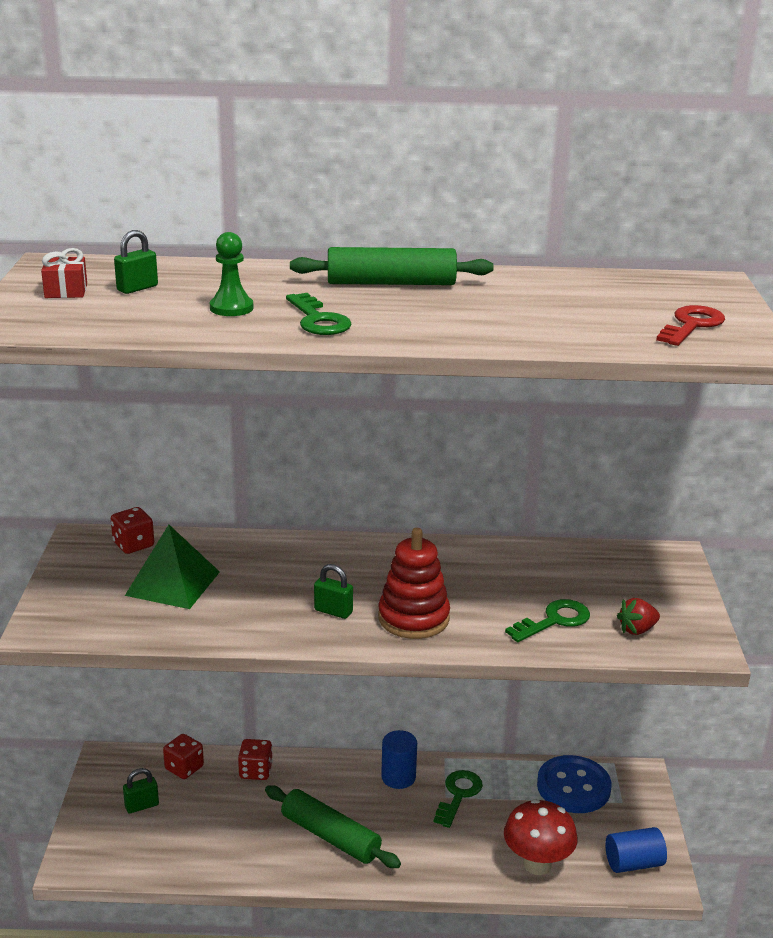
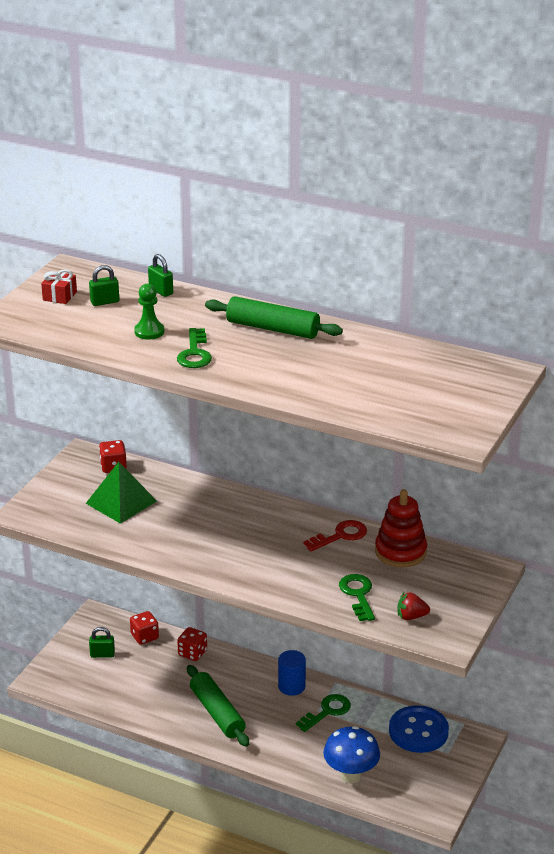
camera: 25 degrees right, 5 degrees up
green padlock [314,564,353,619] -> green padlock moved to [148,254,173,297]
red stacking toy [378,528,450,639] -> red stacking toy moved to [375,489,427,568]
red mushroom [504,799,577,875] -> blue mushroom [323,726,380,783]
green key [505,599,590,642] -> green key turned 90 degrees counterclockwise [339,574,375,621]
blue cylinder [605,827,667,873] -> none
red key [656,305,725,346] -> red key moved to [304,520,367,551]

